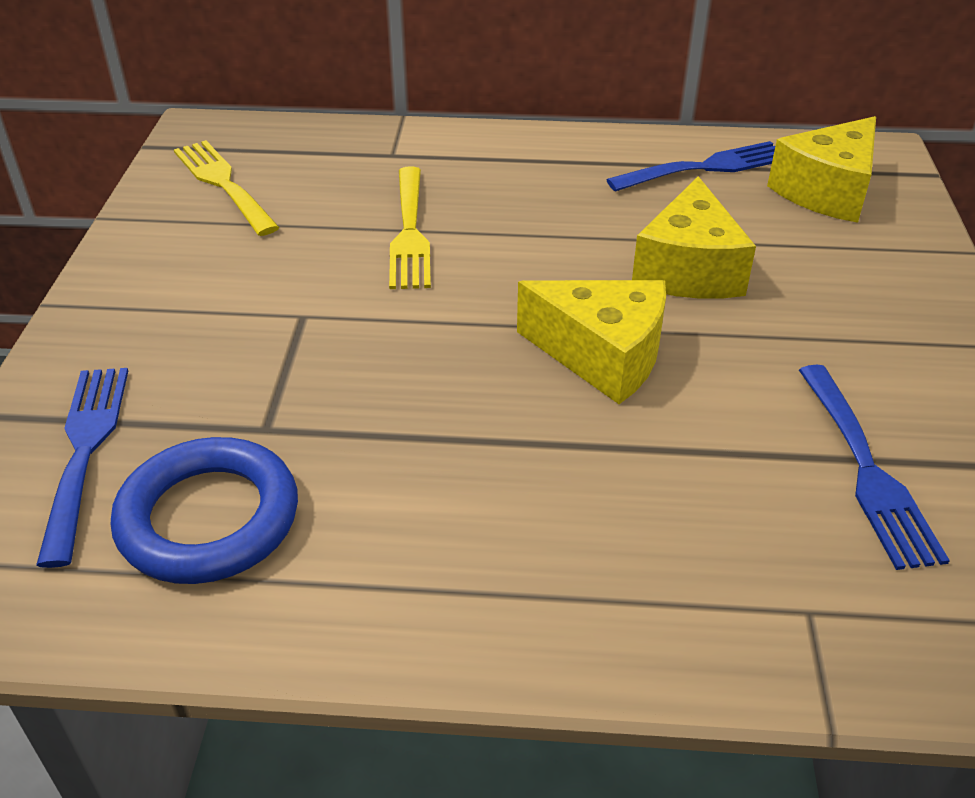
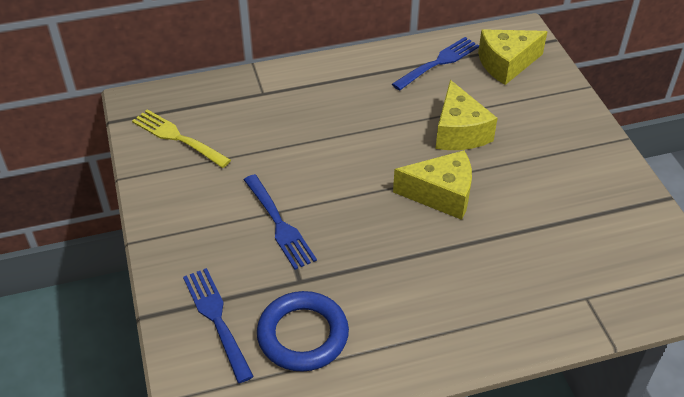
camera: 20 degrees left, 5 degrees up
yellow fork [389,166,431,289] -> none
yellow cheese [767,116,876,223] -> yellow cheese turned 45 degrees clockwise [478,29,548,85]
blue fork [799,365,950,570] -> blue fork moved to [244,174,317,270]

